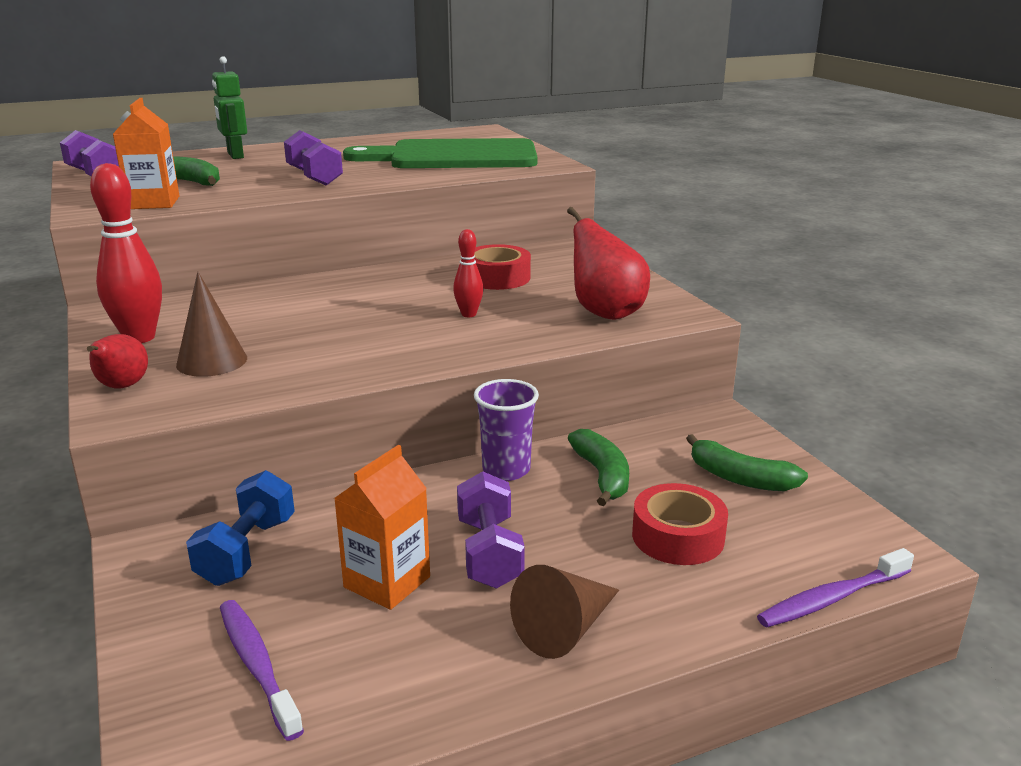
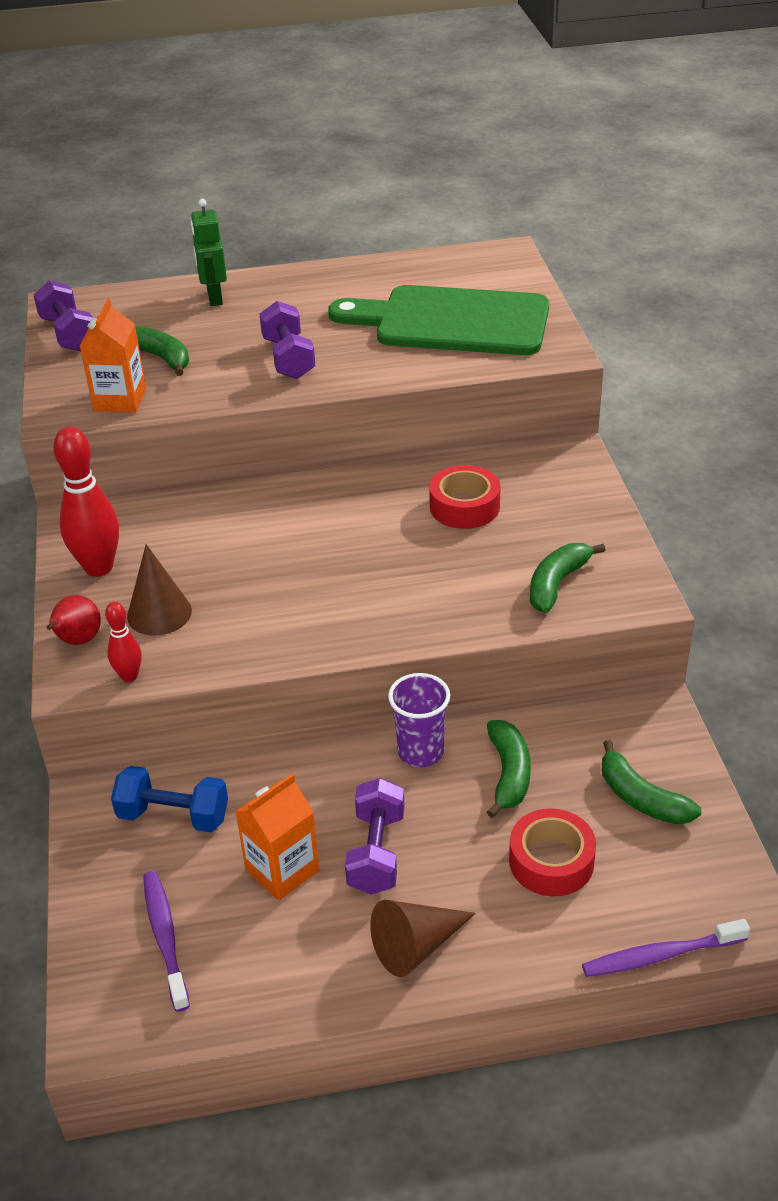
camera: 15 degrees right, 15 degrees up
blue dumbbell [186,470,295,586] -> blue dumbbell turned 75 degrees clockwise [111,766,228,832]
red bowling pin [453,229,483,317] -> red bowling pin moved to [105,602,142,682]
red pear [567,207,650,320] -> green banana [530,543,605,613]

